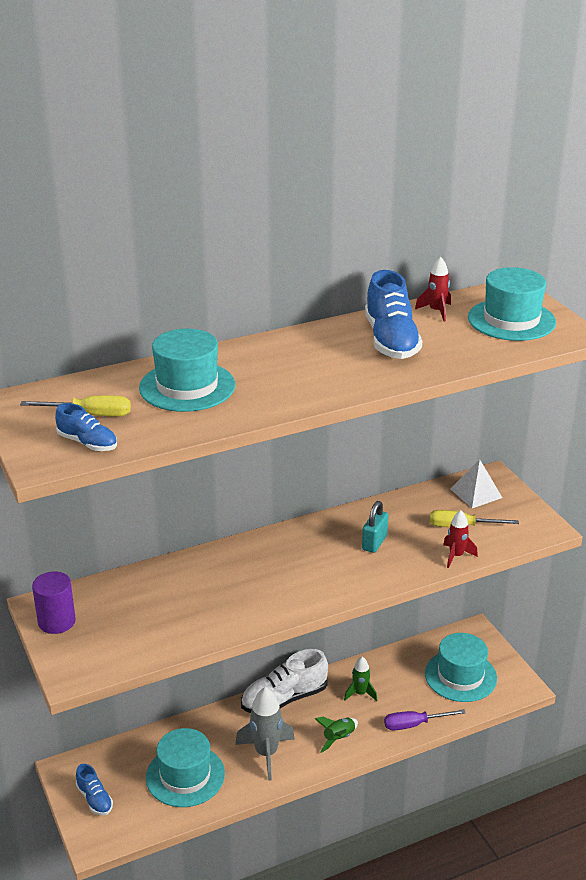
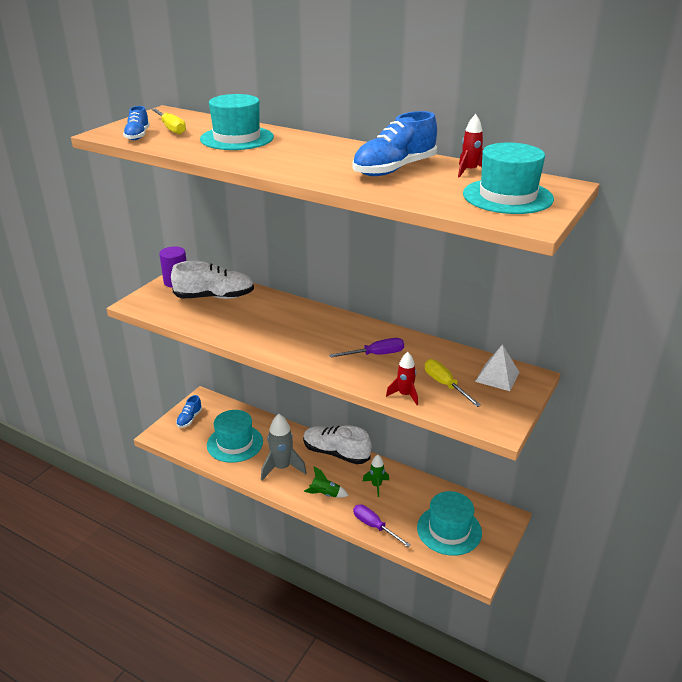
camera: 55 degrees right, 0 degrees up
turquoise padlock [362,501,388,553] -> purple screwdriver [329,338,404,358]
none -> white shoe [171,261,254,299]

